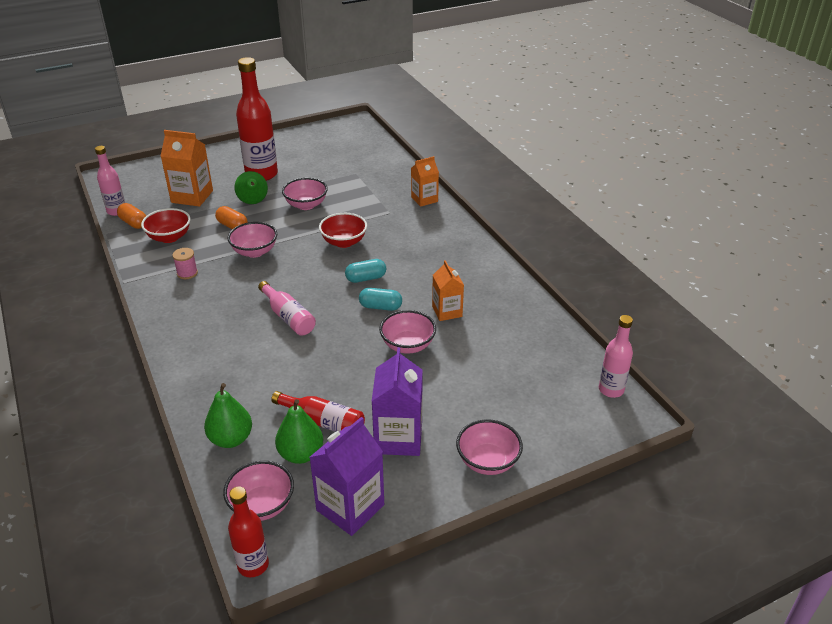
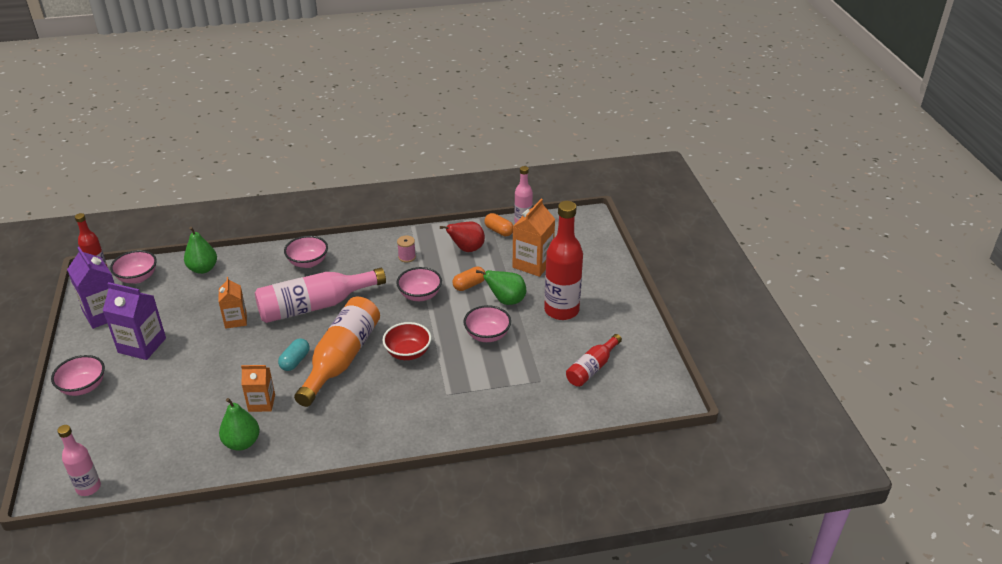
camera: 105 degrees right, 0 degrees up
orange capsule [117,203,146,229] -> orange capsule turned 75 degrees clockwise [484,213,513,236]
red bowl [141,208,191,243] -> red pear [440,222,485,252]
pink bottle [258,281,316,336] -> pink bottle [255,268,386,323], size x1.78
red bottle [271,391,365,432] -> red bottle moved to [566,334,622,387]
green pear [275,399,323,464] -> green pear moved to [219,398,260,451]
turquoise capsule [345,259,386,283] -> orange bottle [294,297,380,407]
pink bowl [379,310,436,354] -> pink bowl moved to [284,236,328,268]
orange carton [411,156,439,207] -> orange carton moved to [219,277,247,329]

